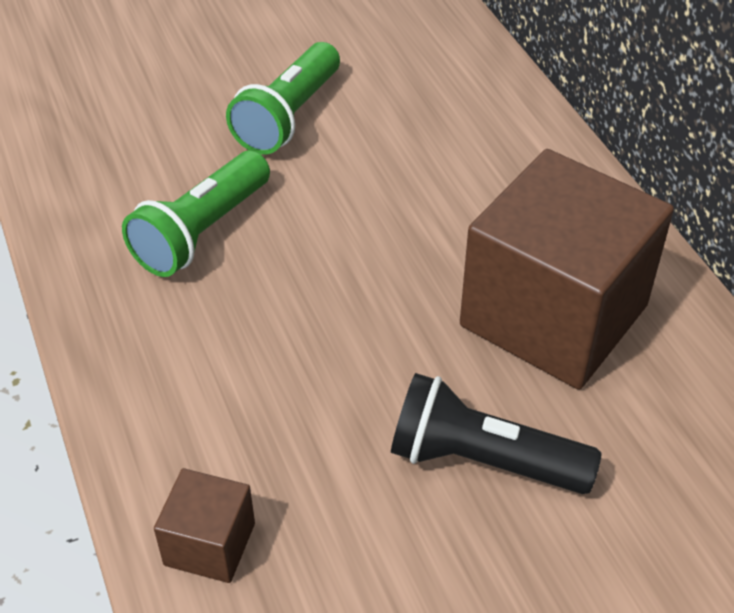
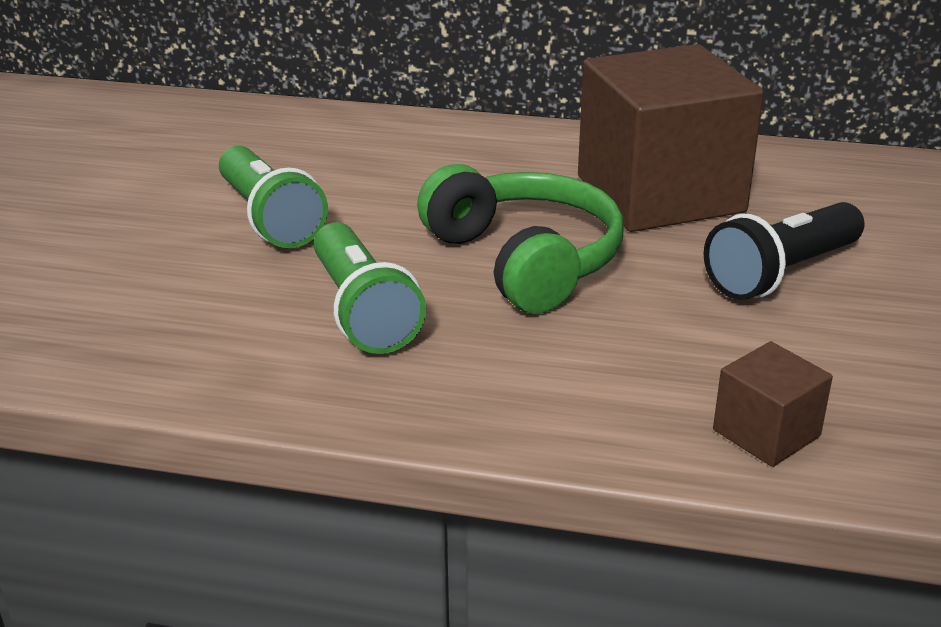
camera: 55 degrees left, 15 degrees down
none -> green headphones [417,164,624,314]

